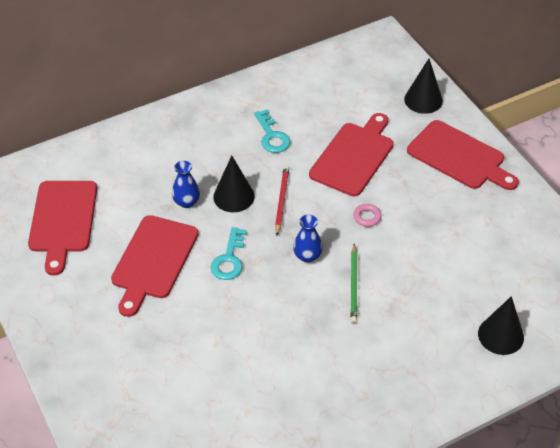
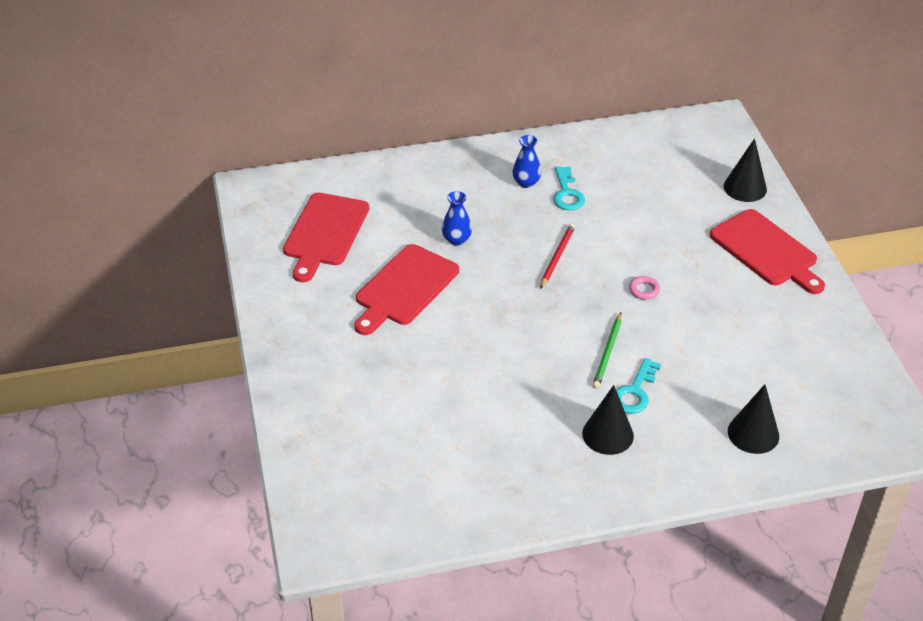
camera: 15 degrees right, 5 degrees down
turquoise key [211,227,247,280] -> turquoise key moved to [616,358,661,414]
black cone [213,156,255,212] -> black cone moved to [582,385,634,455]
blue vase [293,215,323,263] -> blue vase moved to [512,135,541,188]
red cutting board [309,113,394,197] -> none

